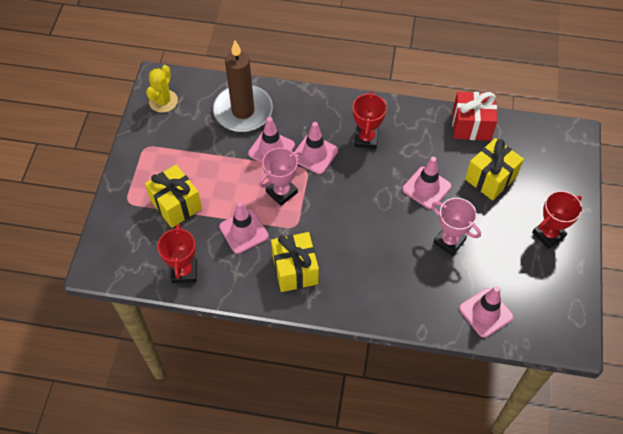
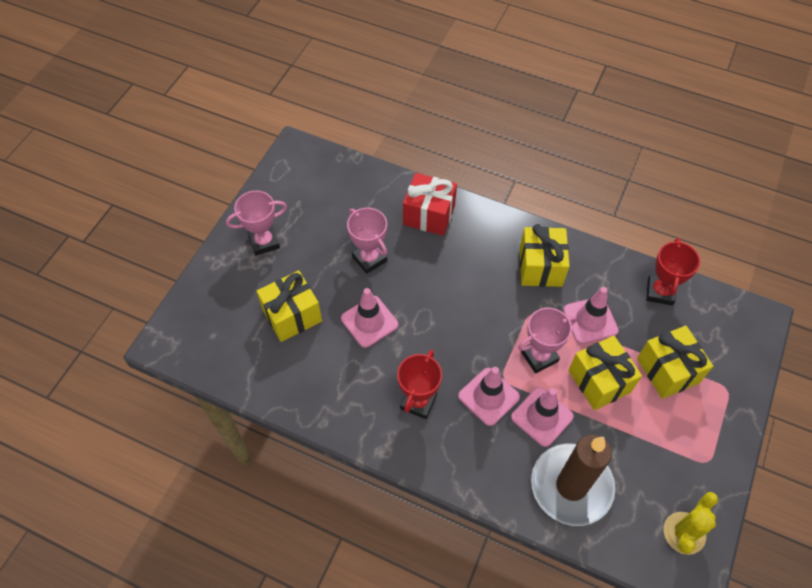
camera: 165 degrees left, 0 degrees up
red gift [452,92,497,141] -> red gift moved to [403,173,457,236]
pink traffic cone [459,286,513,338] -> none
red trophy [532,191,582,249] -> pink trophy [226,191,287,256]
none -> yellow gift [568,336,642,410]

